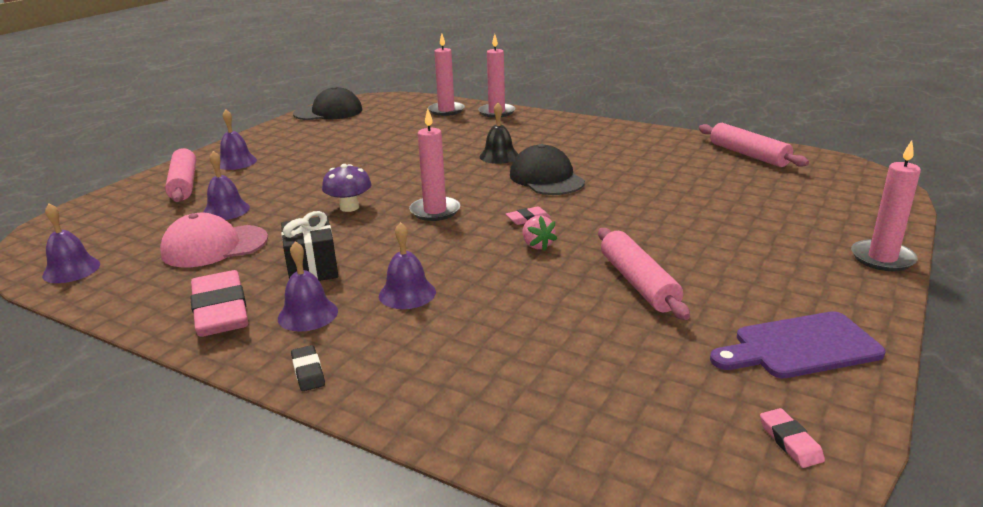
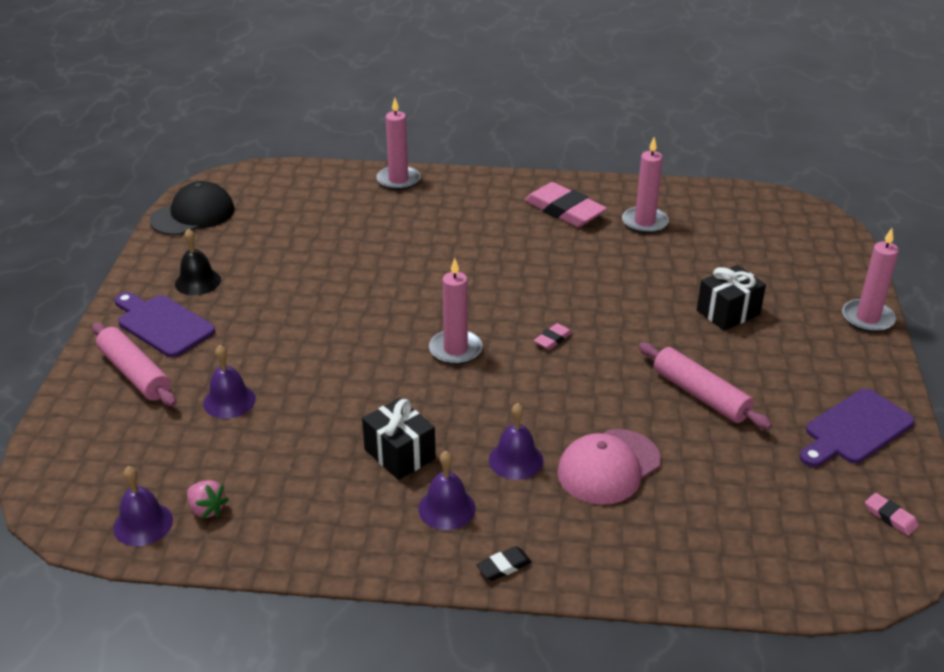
camera: 25 degrees left, 10 degrees up
pink cap [160,213,268,267] -> pink cap moved to [557,429,661,505]
pink eraser [190,270,248,337] -> pink eraser moved to [524,182,607,227]
purple bell [220,109,257,170] -> purple cutting board [114,292,215,358]
black eraser [291,345,325,391] -> black eraser turned 75 degrees counterclockwise [476,546,532,581]
purple mushroom [322,164,371,212] -> none
pink candle [428,33,465,116] -> pink candle moved to [622,137,669,234]
black bell [480,103,518,164] -> black bell moved to [175,229,221,295]
black cap [510,144,585,195] -> none
pink strawberry [523,215,557,251] -> pink strawberry moved to [187,480,229,519]
pink rolling pin [699,123,809,167] -> none
none -> black gift [697,265,766,331]

